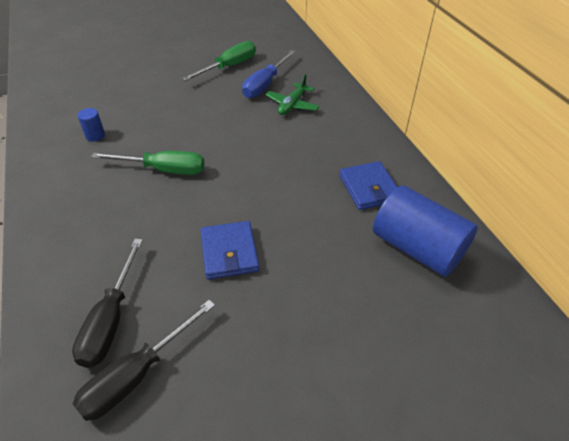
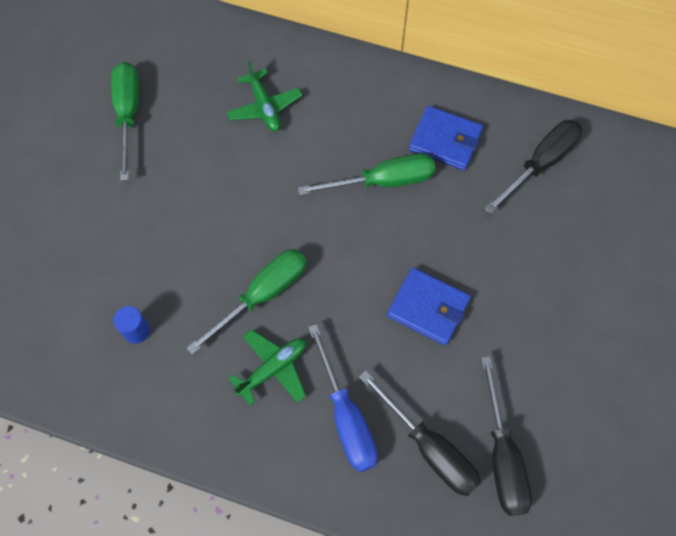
camera: 50 degrees left, 20 degrees up
blue screwdriver [242,50,295,98] -> blue screwdriver moved to [308,324,378,472]
blue cylinder [373,185,478,277] -> black screwdriver [485,120,582,214]
none -> green plane [228,329,306,406]
none -> green screwdriver [298,153,435,195]

